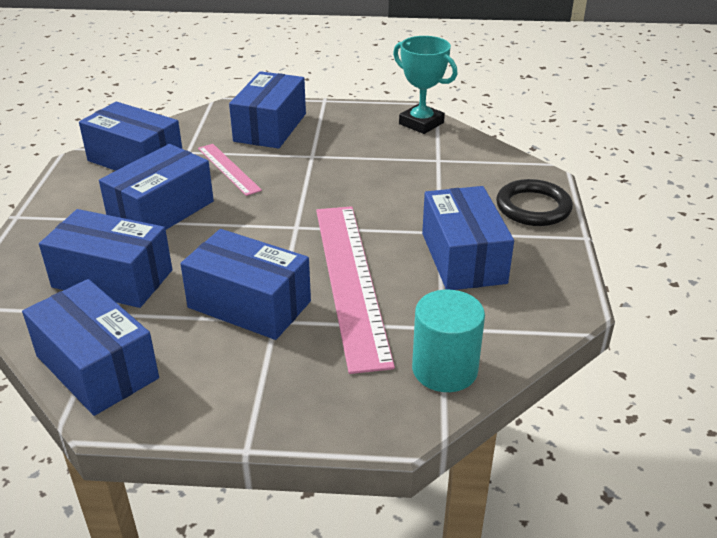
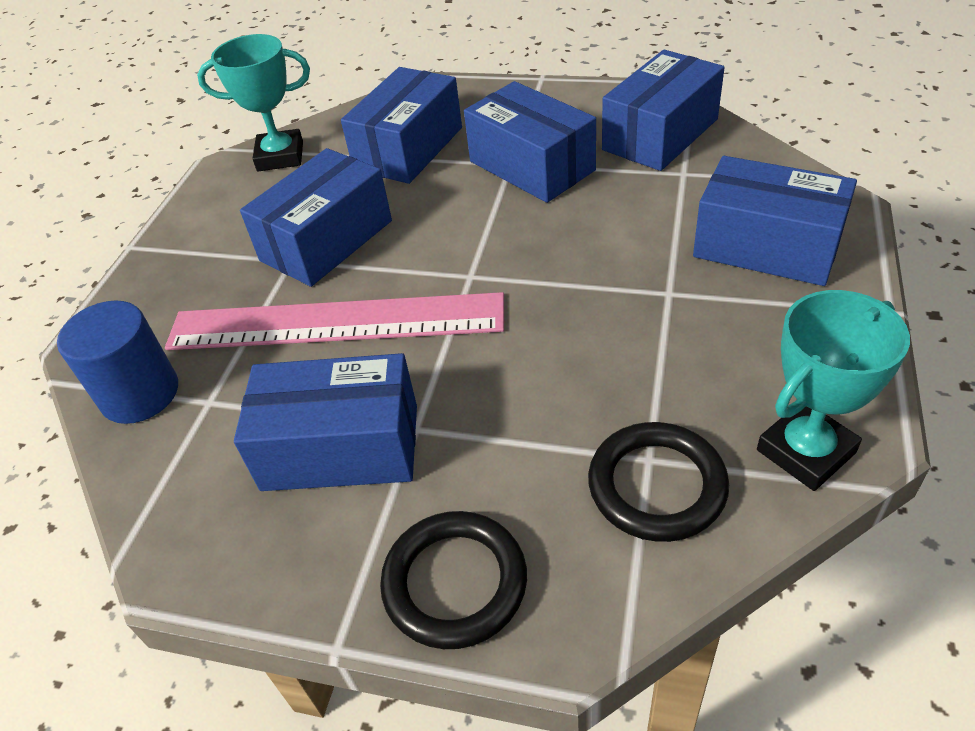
camera: 105 degrees right, 10 degrees up
blue box [22,279,159,416] -> turquoise trophy [197,34,310,171]
pink ruler [198,144,262,196] -> none
turquoise cylinder [412,290,485,392] -> blue cylinder [57,300,178,424]
none -> black ring [588,422,729,542]

